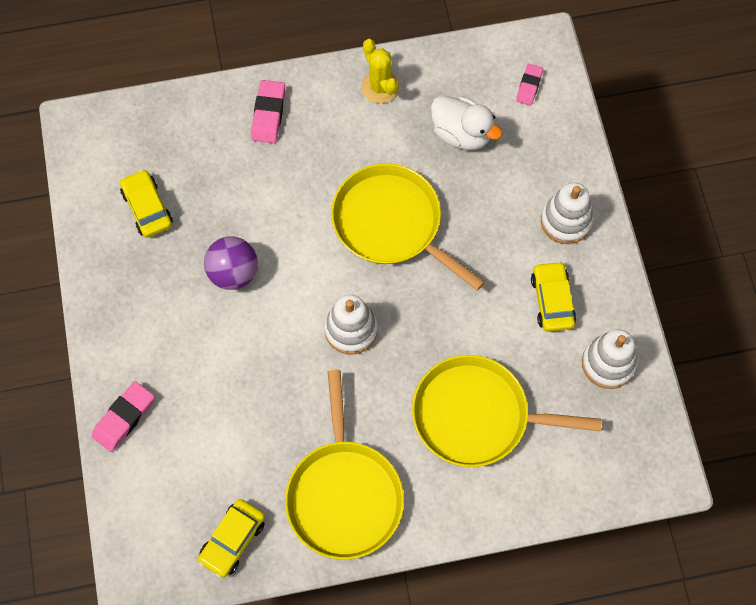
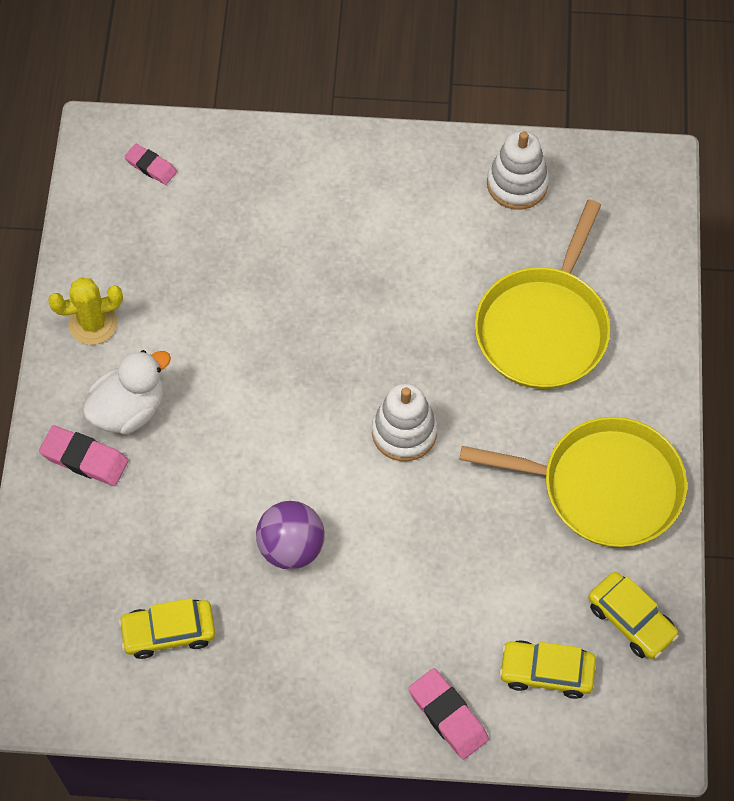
camera: 75 degrees left, 5 degrees down
yellow pan [331,163,485,291] -> none
white duck [431,96,502,150] -> white duck moved to [83,350,171,434]
yellow car [531,261,576,332] -> yellow car moved to [499,640,596,699]
white stacking toy [541,182,594,244] -> none

